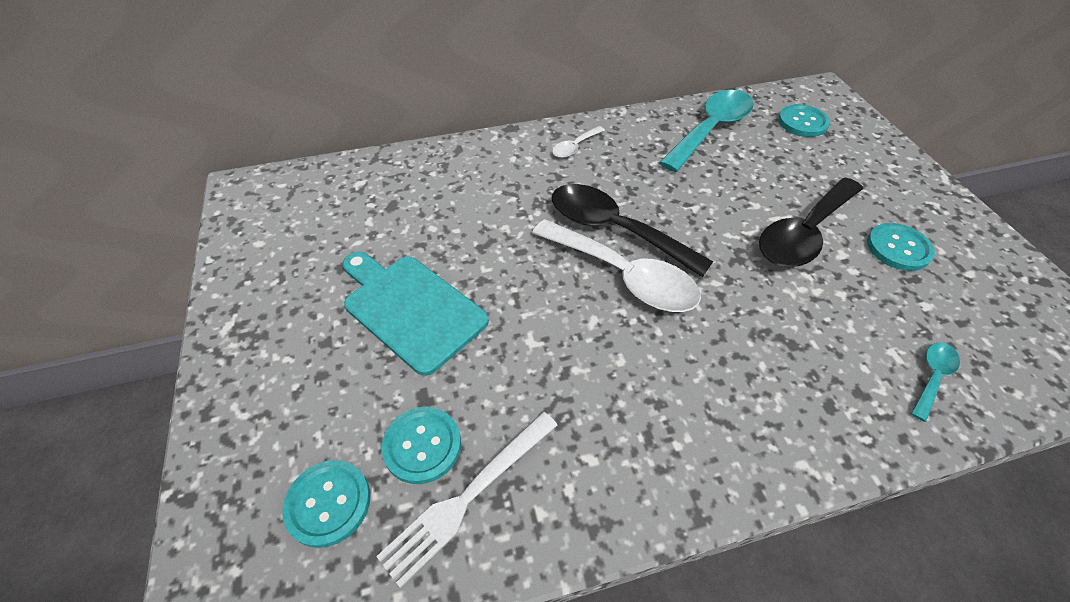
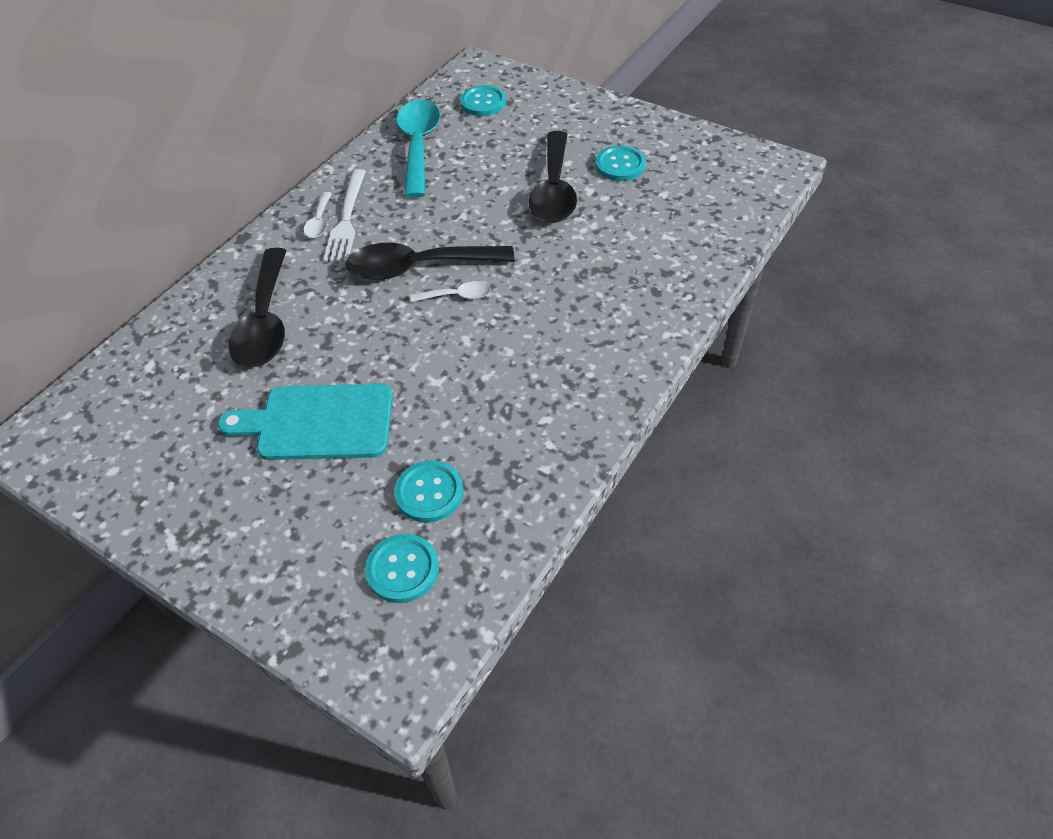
camera: 40 degrees left, 0 degrees up
white fork [376,412,557,588] -> white fork moved to [323,169,366,262]
white spoon [532,219,701,312] -> white spoon [411,281,491,302], size x0.47
turquoise spoon [911,343,960,422] -> none
none -> black spoon [229,248,287,368]

